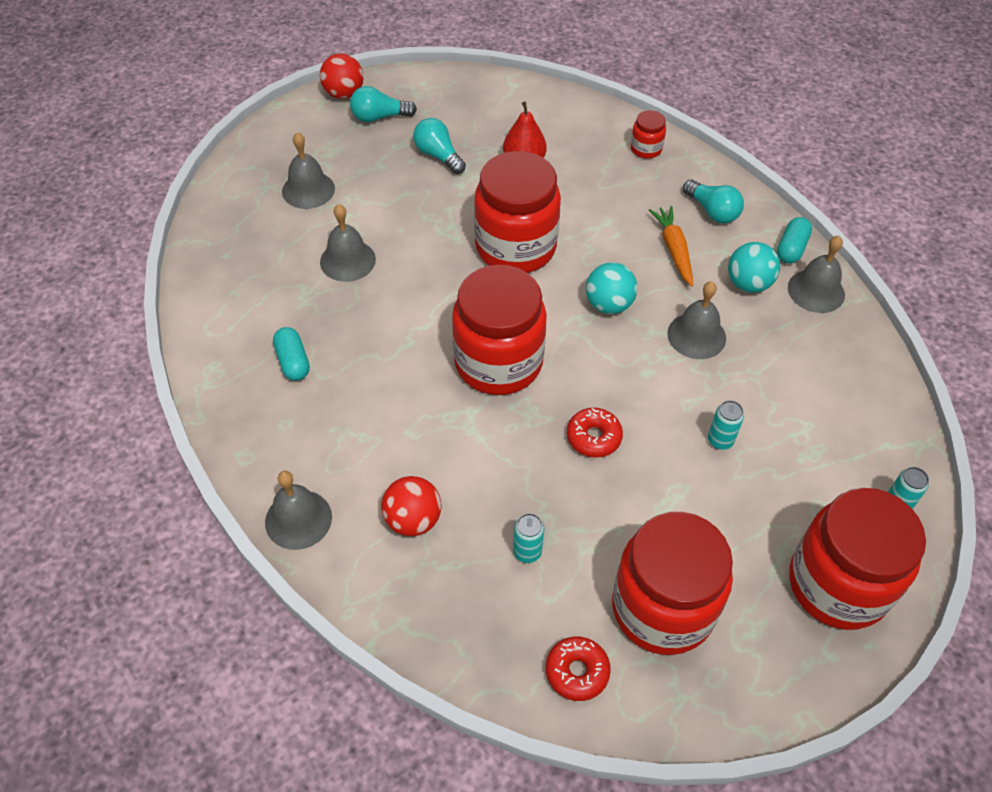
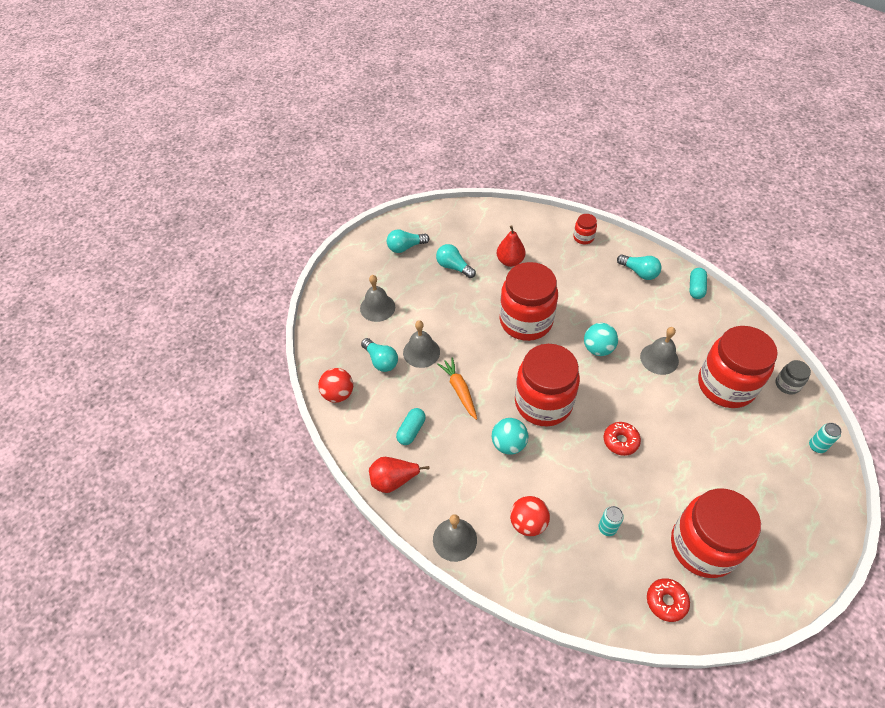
camera: 10 degrees left, 0 degrees up
turquoise capsule [273,327,310,381] -> turquoise capsule turned 60 degrees clockwise [396,408,426,445]
red ball [320,53,364,99] -> red ball moved to [318,368,353,403]
orange carrot [649,206,693,286] -> orange carrot moved to [437,357,477,420]
turquoise can [708,400,744,450] -> none
turquoise ball [728,242,780,293] -> turquoise ball moved to [492,418,528,455]
grey bell [788,236,845,313] -> none
red jar [789,488,926,630] -> red jar moved to [698,326,778,408]
none -> turquoise light bulb [361,338,398,372]
none -> red pear [369,457,430,493]
none -> grey jar [776,360,811,394]

